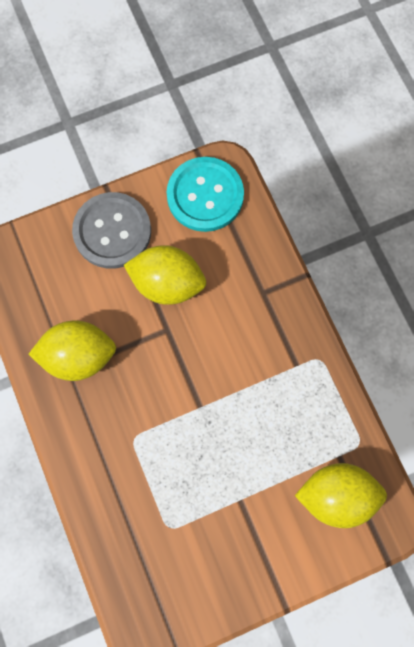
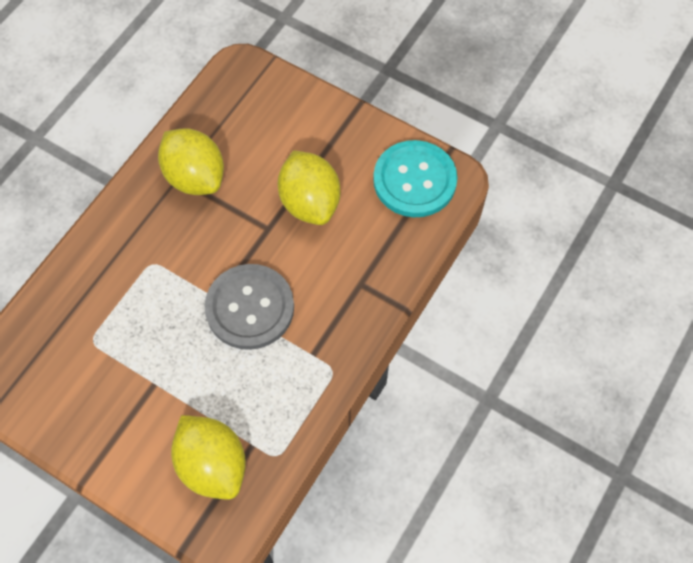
camera: 55 degrees right, 10 degrees down
grey button [72,192,151,269] -> grey button moved to [204,264,294,350]

